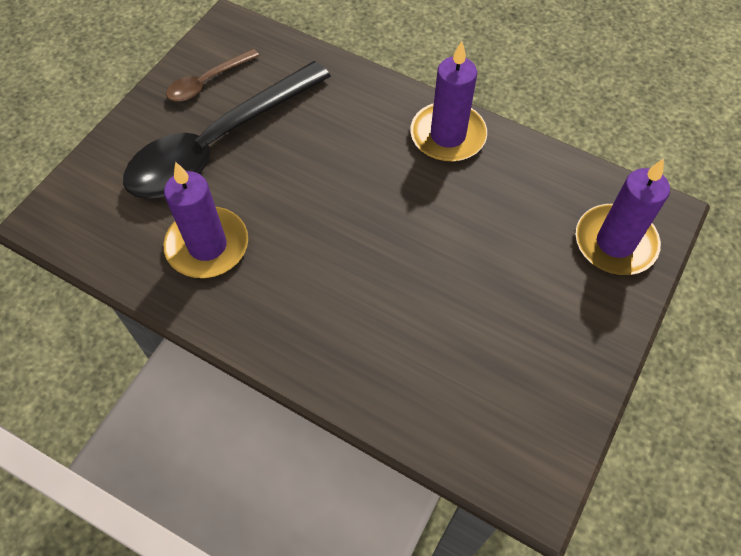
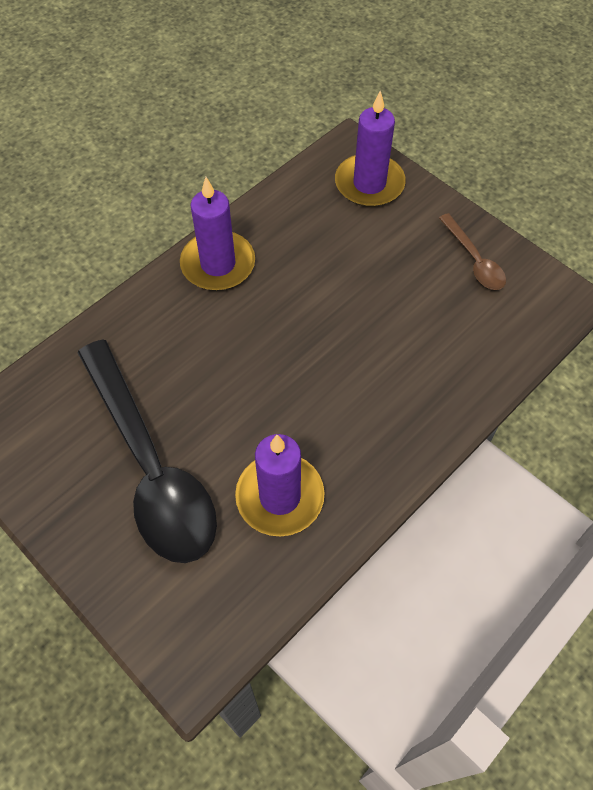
camera: 75 degrees left, 0 degrees up
brown spoon [166,49,260,102] -> brown spoon moved to [439,213,506,290]

